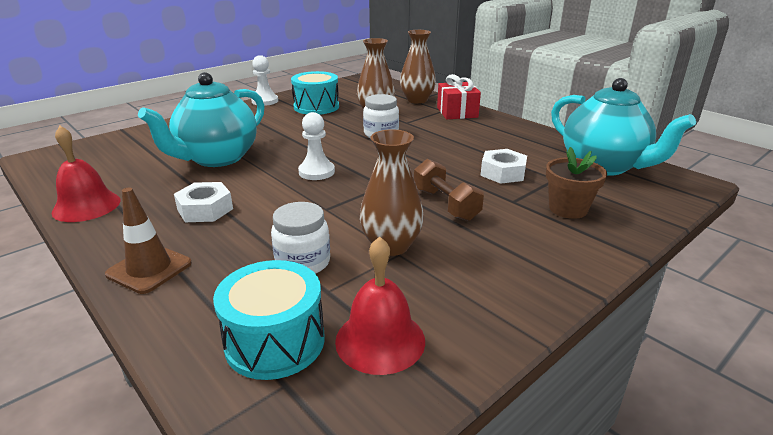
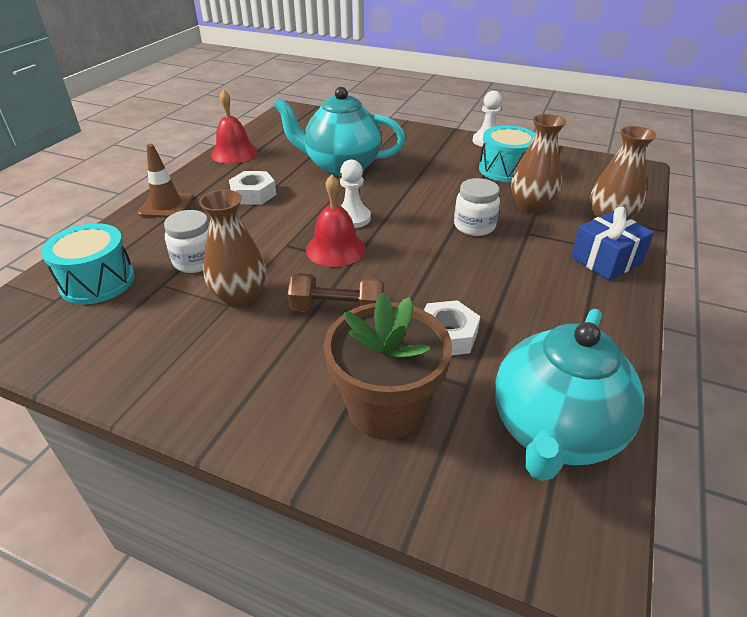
camera: 65 degrees right, 10 degrees up
red bell [335,236,425,375] -> red bell moved to [306,174,366,267]
brown dumbbell [414,159,484,221] -> brown dumbbell turned 60 degrees clockwise [288,273,383,312]
red gift [437,74,481,119] -> blue gift [571,207,654,281]
brown flower pot [546,147,607,219] -> brown flower pot [324,293,452,439], size x1.56

